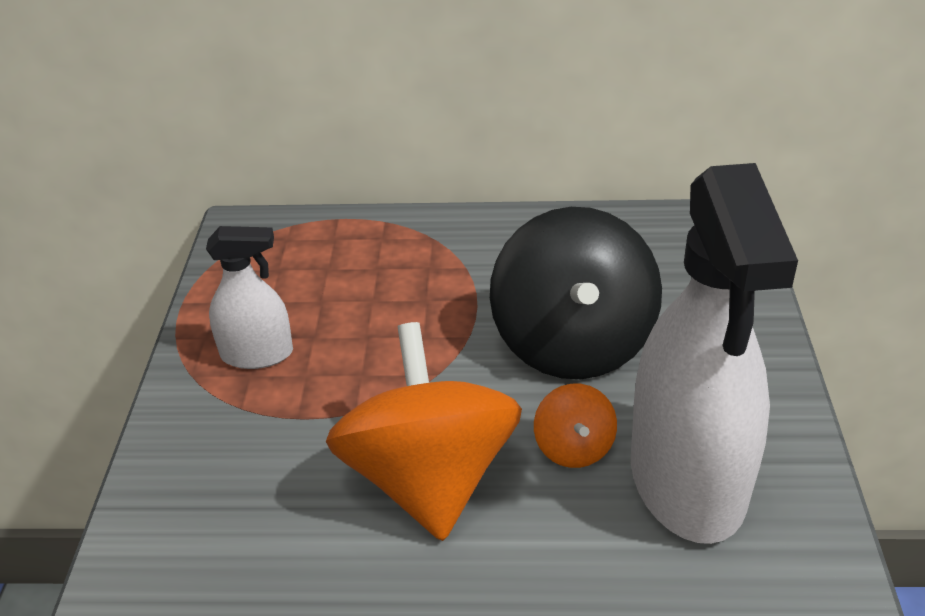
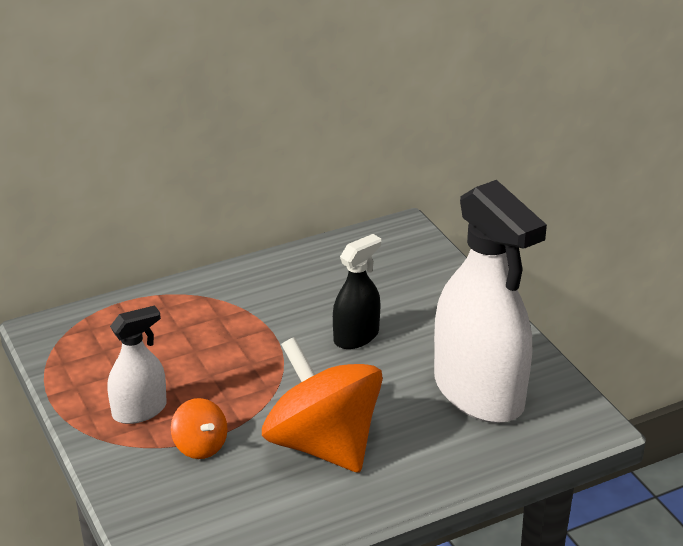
camera: 30 degrees left, 5 degrees down
black spinning top [490,207,662,379] -> black spray bottle [333,234,381,349]
orange spinning top [534,384,617,468] -> orange spinning top moved to [171,398,228,459]

